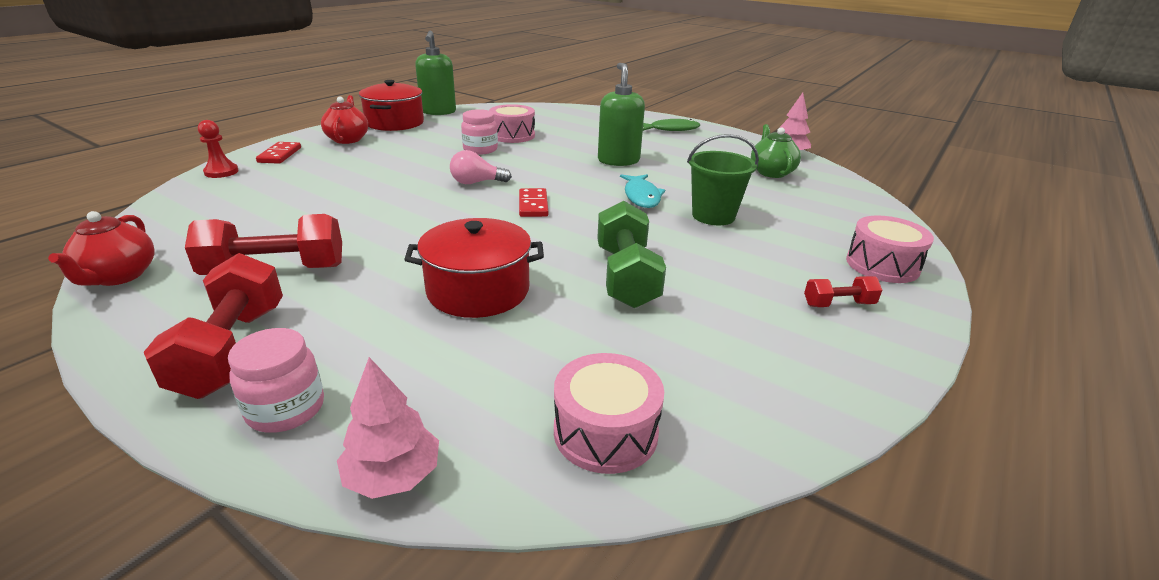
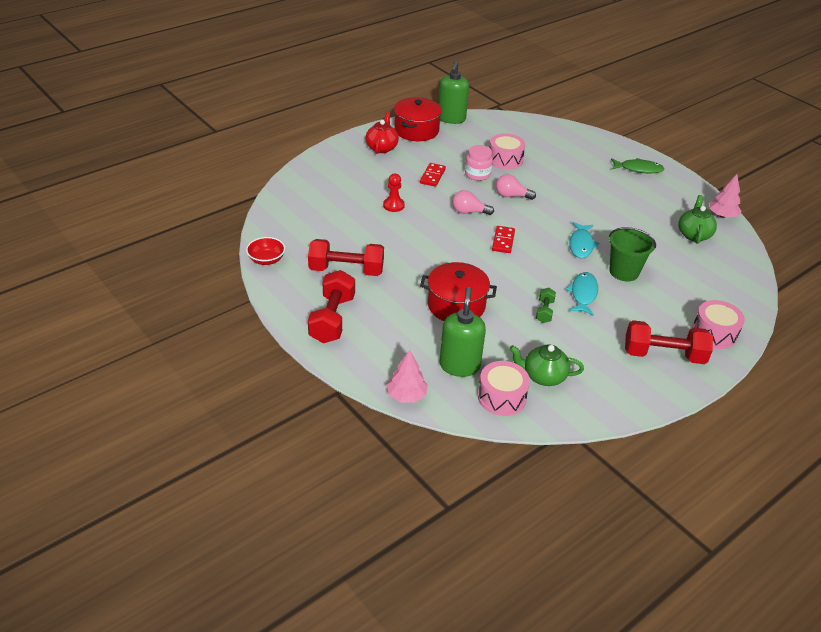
camera: 15 degrees right, 10 degrees up
red teapot [48,211,155,286] -> red bowl [246,237,285,265]
red pawn [198,120,239,178] -> red pawn moved to [383,174,405,212]
pink jar [228,328,324,433] -> none
red domino [256,142,301,164] -> red domino moved to [420,163,446,187]
green dumbbell [597,201,666,308] -> green dumbbell [536,288,556,323], size x0.51
green soap dispenser [598,63,645,166] -> green soap dispenser moved to [440,287,486,377]
red dumbbell [804,276,882,307] -> red dumbbell [625,320,713,364], size x1.97
none -> pink light bulb [496,174,536,200]
none -> green teapot [510,344,584,386]
none -> turquoise fish [566,272,598,316]

